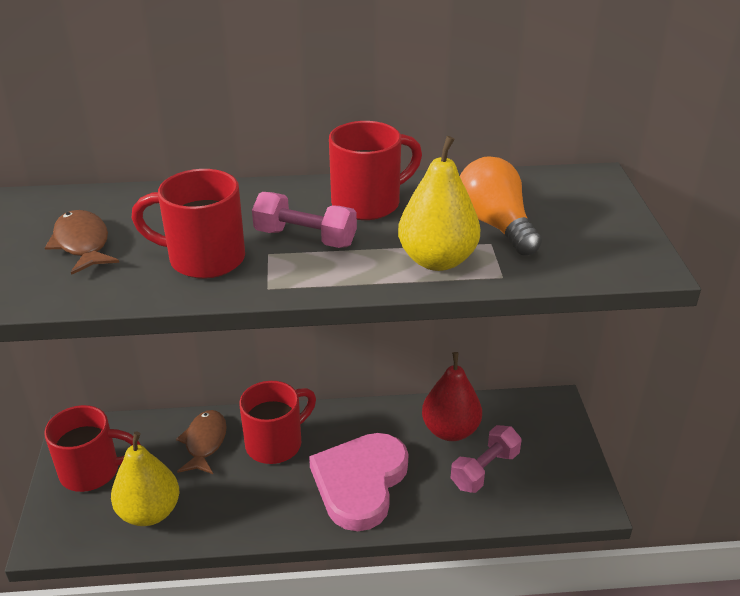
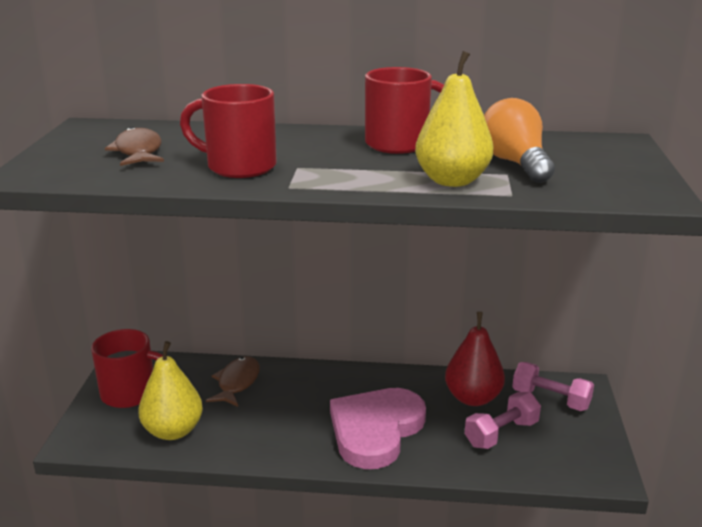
camera: 10 degrees right, 10 degrees down
red mug [239,381,316,464] -> none
pink dumbbell [252,192,357,248] -> pink dumbbell moved to [512,362,594,411]

